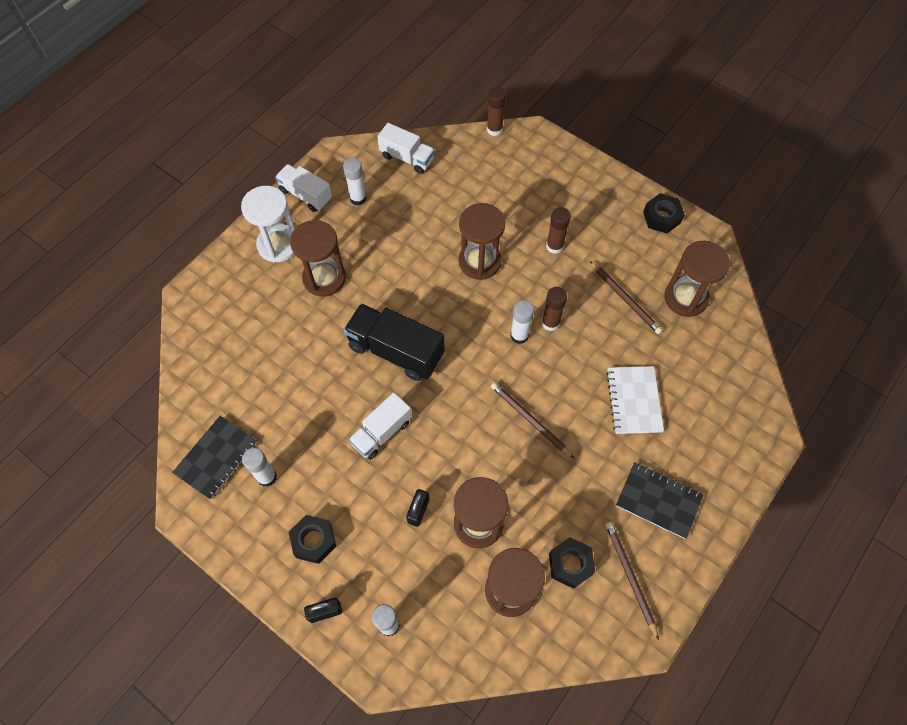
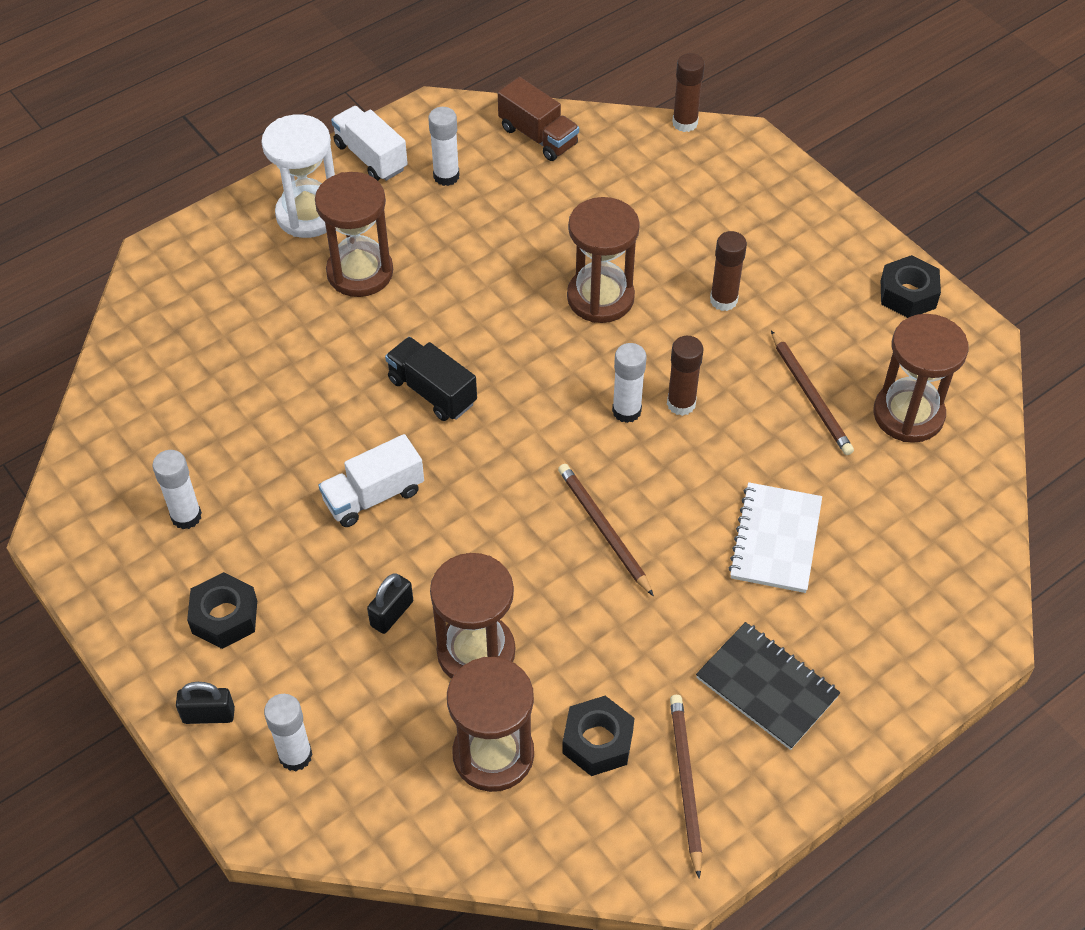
camera: 15 degrees right, 10 degrees down
black notebook [172,416,257,500] -> none
black truck [343,303,444,381] -> black truck [385,337,477,421], size x0.64
white truck [377,123,435,174] -> brown truck [498,77,579,161]

